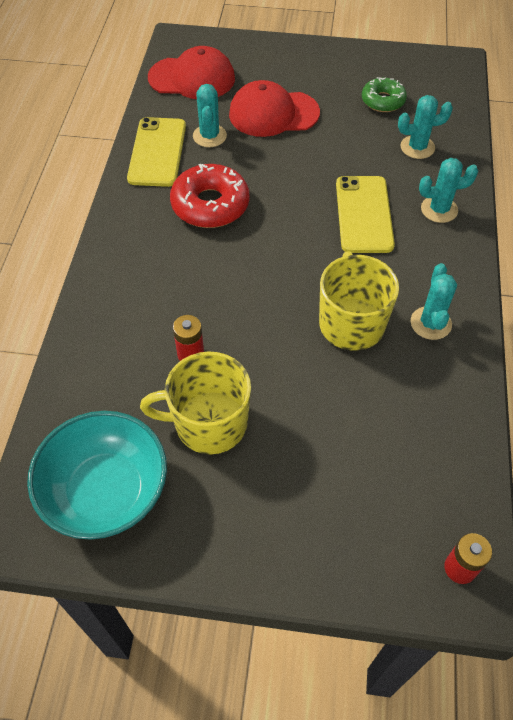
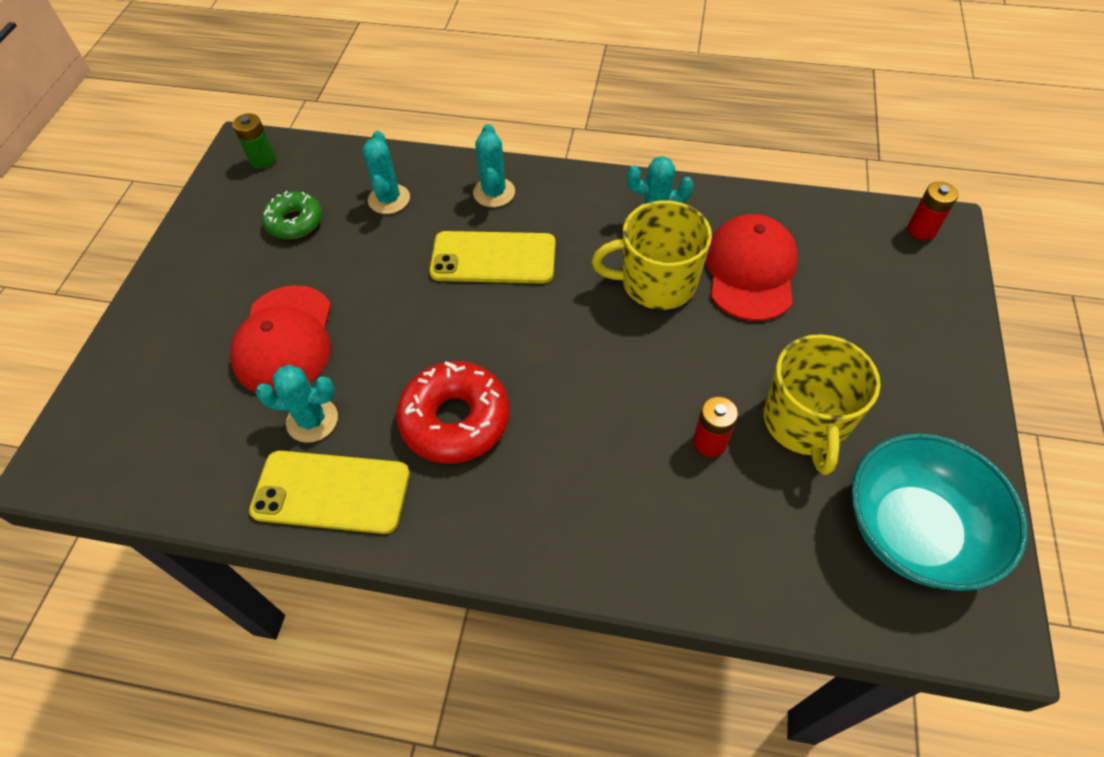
camera: 85 degrees left, 0 degrees up
red cap [148,46,235,99] -> red cap moved to [706,214,798,321]
none -> green battery [233,113,276,169]

